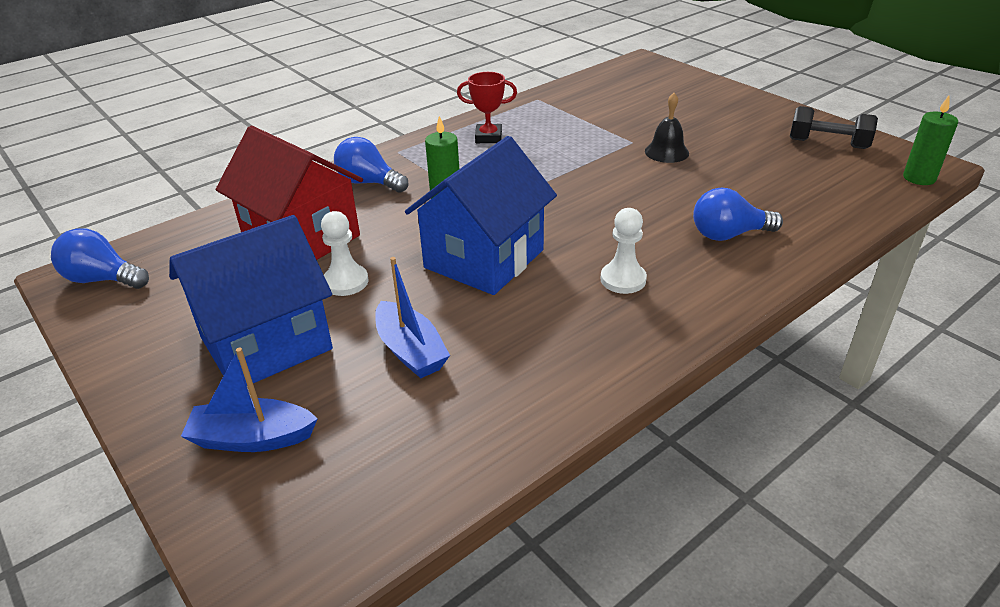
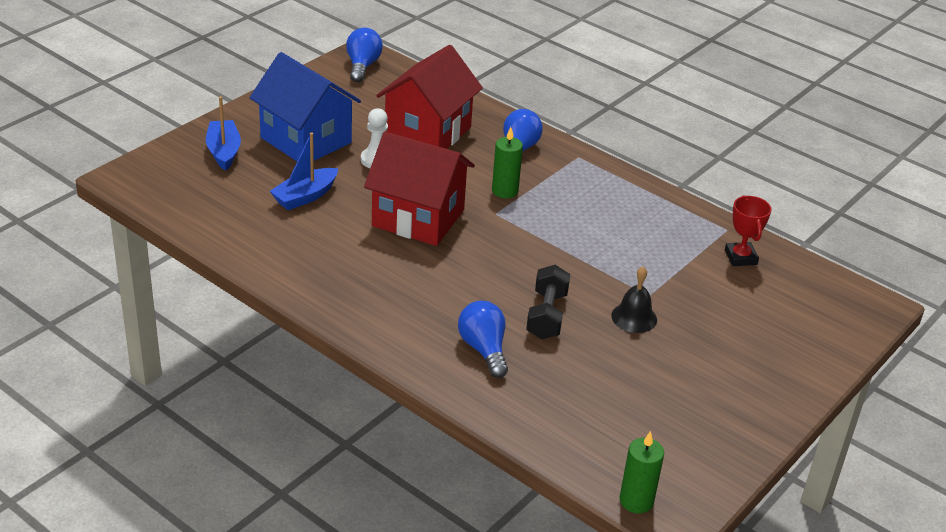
camera: 75 degrees right, 0 degrees up
blue house [405,136,557,295] -> red house [364,131,475,246]
red trophy [457,72,517,143] -> red trophy moved to [725,195,771,266]
white pawn [600,208,647,294] -> none
black dumbbell [790,106,878,149] -> black dumbbell moved to [526,265,570,340]

